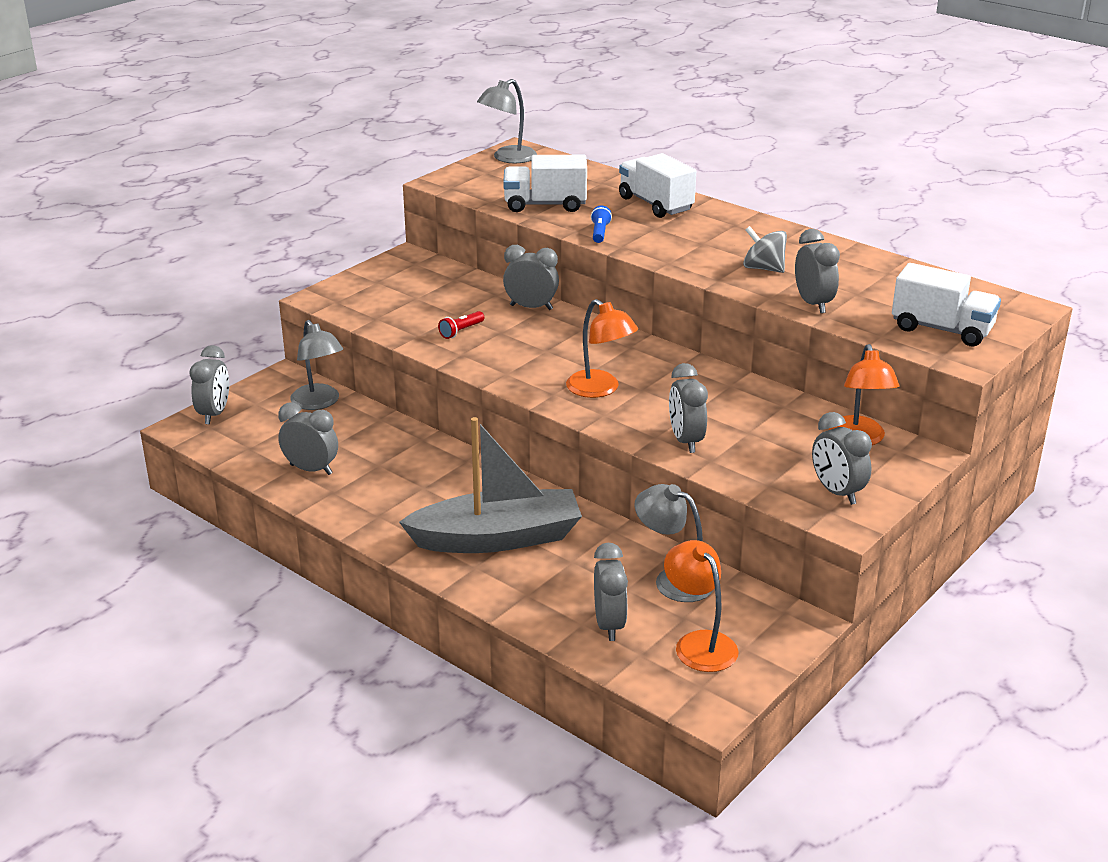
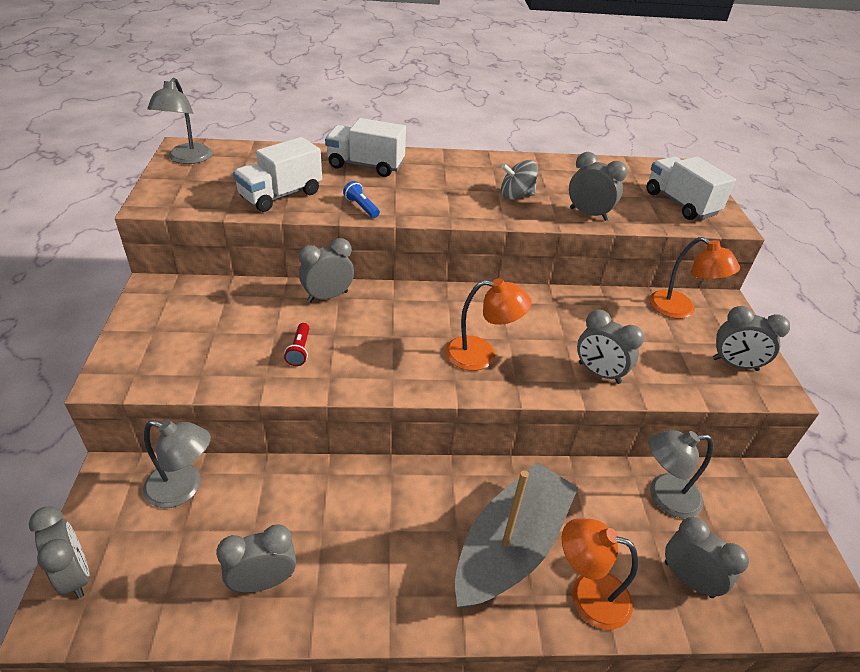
camera: 45 degrees left, 10 degrees up
orange lamp [664,540,739,672] -> orange lamp moved to [561,518,638,630]
white truck [892,263,1001,346] -> white truck turned 105 degrees counterclockwise [646,156,736,220]

